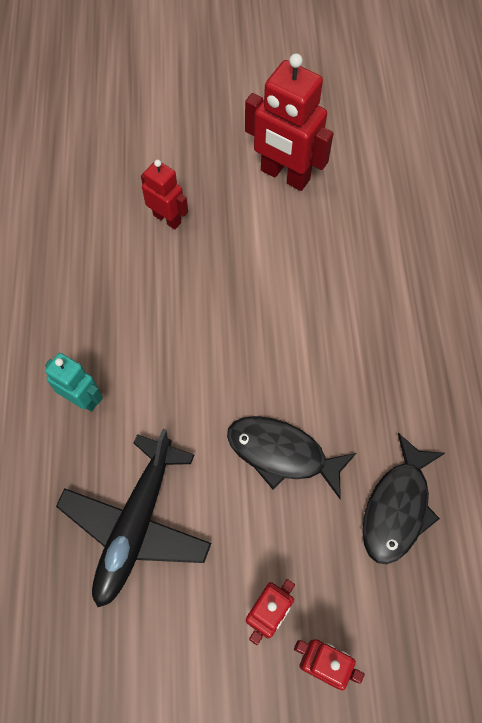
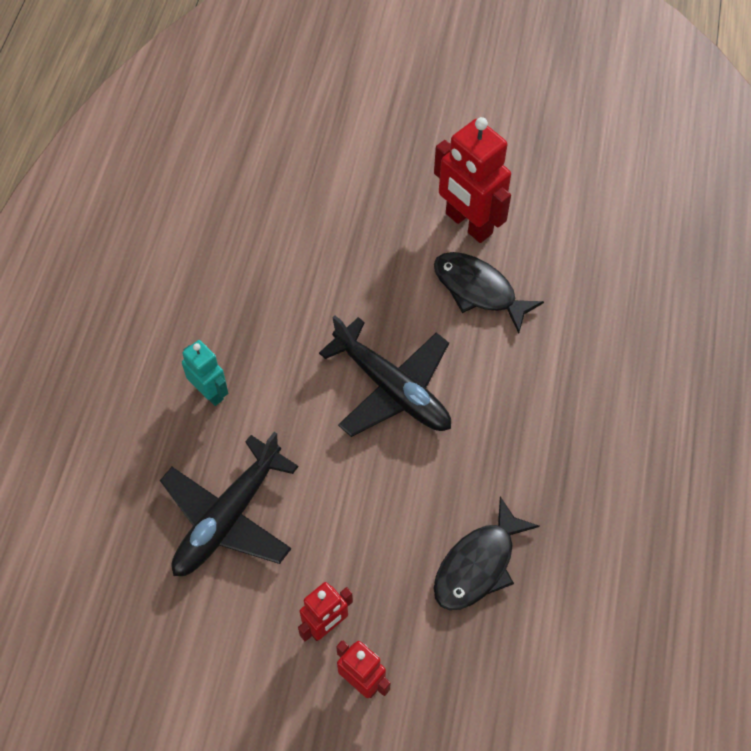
camera: 15 degrees right, 5 degrees down
red robot [141,160,188,229] -> none
black fish [227,416,356,499] -> black fish moved to [434,252,544,334]
none -> black plane [319,315,451,437]

